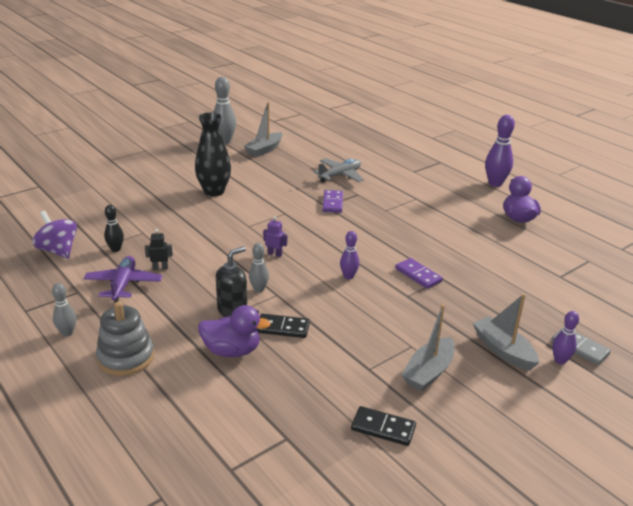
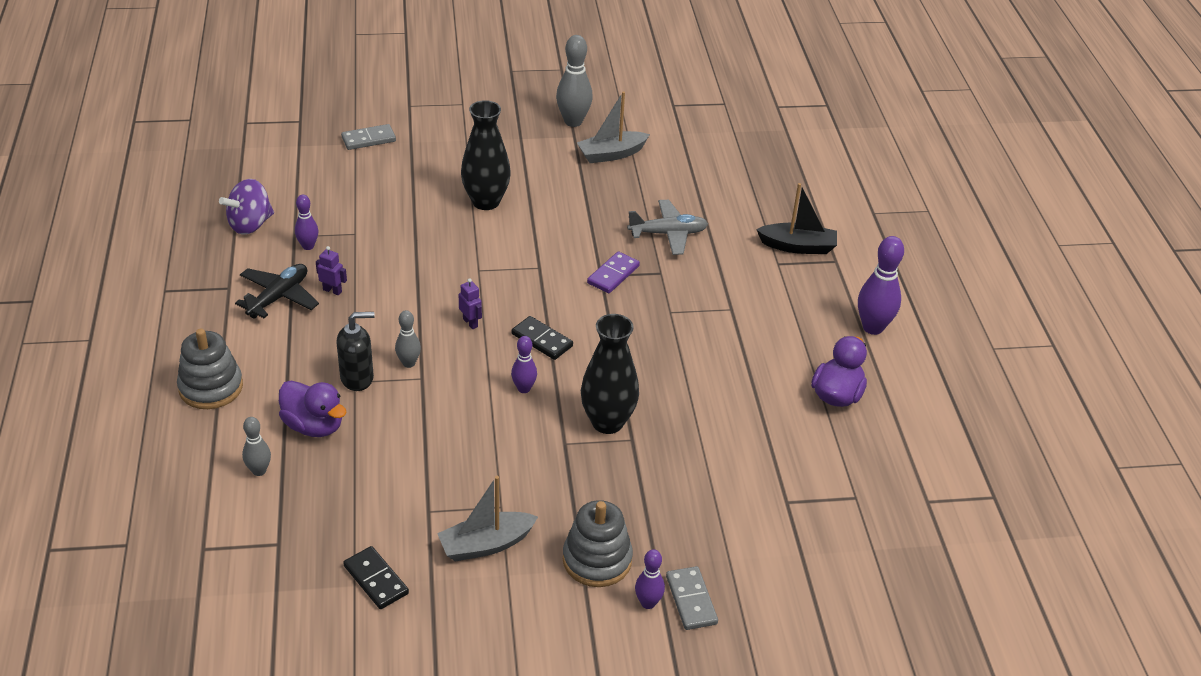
camera: 30 degrees right, 10 degrees up
purple spinning top [32,211,77,259] -> purple spinning top turned 120 degrees counterclockwise [219,179,274,235]
grey bowling pin [52,283,76,337] -> grey bowling pin moved to [242,417,271,476]
purple plane [83,256,163,303] -> black plane [235,264,319,319]
black bowling pin [104,205,124,252] -> purple bowling pin [295,195,318,250]
black robot [145,229,173,270] -> purple robot [316,246,347,295]
black domino [257,314,310,338] -> black domino moved to [512,316,573,360]
purple domino [395,258,443,289] -> black vase [581,314,639,434]
grey boat [473,294,539,371] -> grey stacking toy [563,500,633,587]
none -> grey domino [341,124,396,150]
none -> black boat [756,183,837,254]

